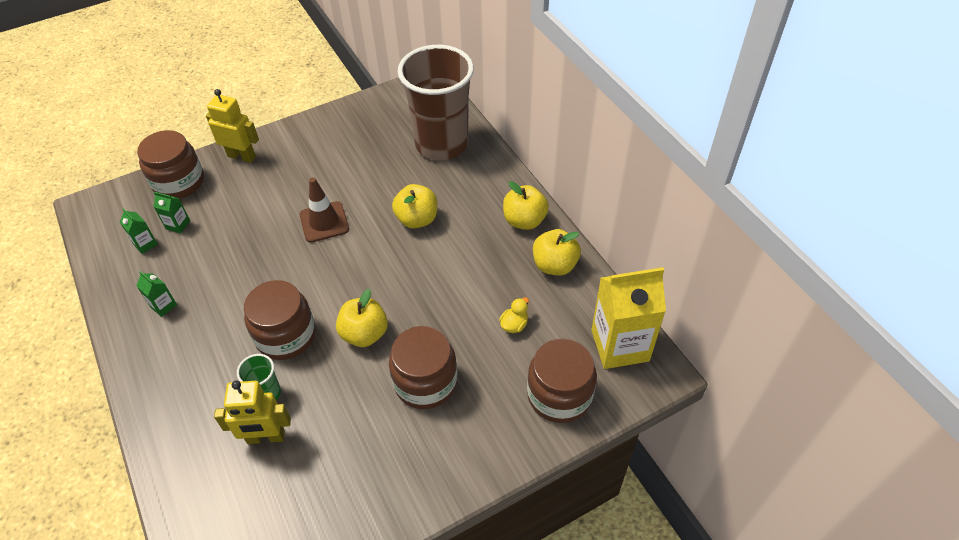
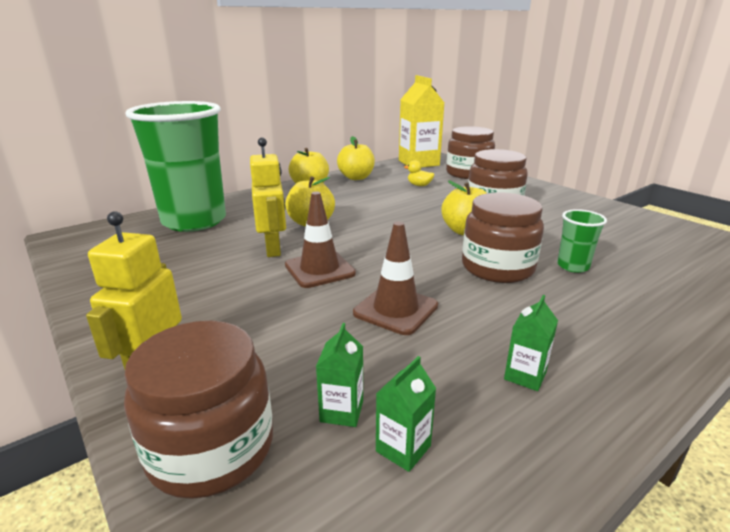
camera: 100 degrees left, 25 degrees down
yellow robot [214,380,291,444] -> yellow robot moved to [250,138,286,257]
brown cup [398,45,474,160] -> green cup [125,101,226,232]
none -> brown traffic cone [353,222,438,335]

